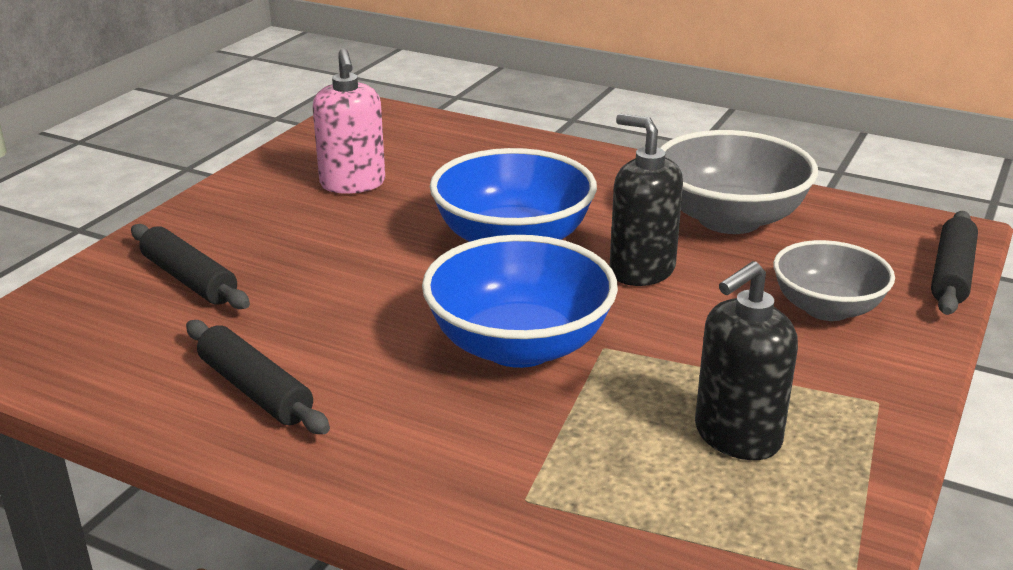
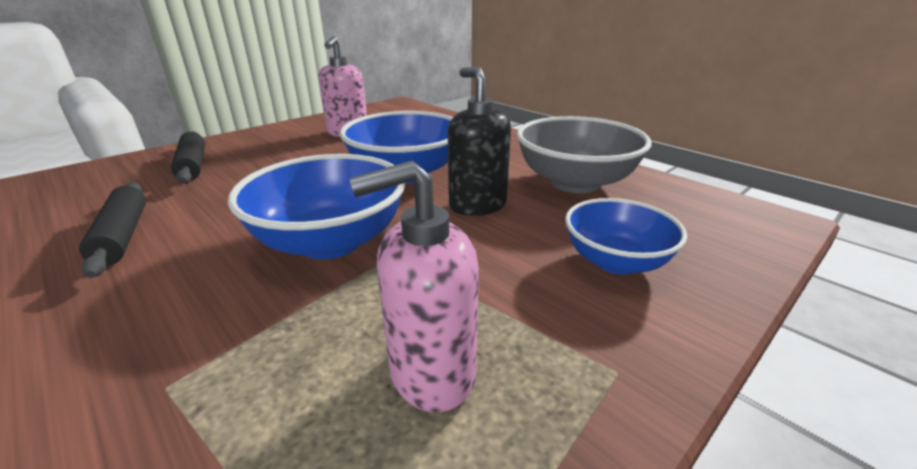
camera: 20 degrees right, 0 degrees up
black soap dispenser [695,261,798,460] -> pink soap dispenser [349,160,479,413]
grey bowl [773,240,895,321] -> blue bowl [565,198,687,275]
black rolling pin [931,211,978,315] -> none

